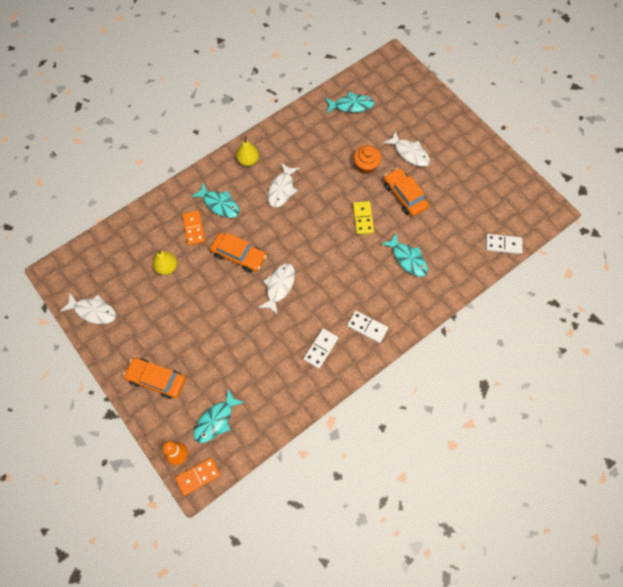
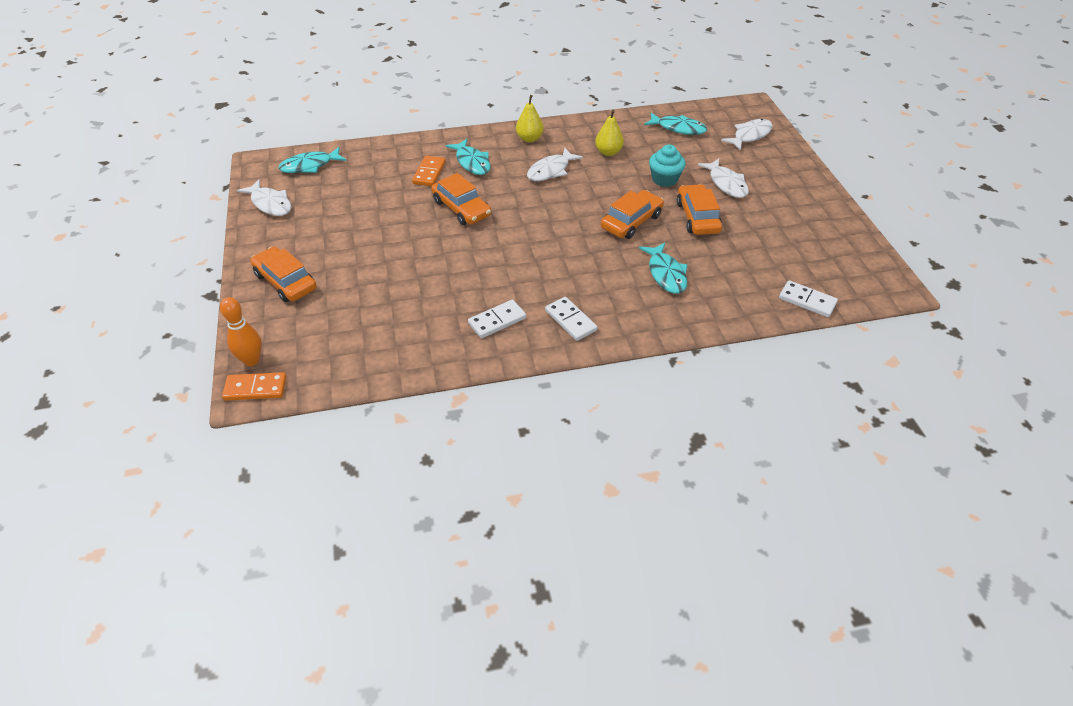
camera: 25 degrees right, 20 degrees down
yellow pear [153,250,177,275] -> yellow pear moved to [595,110,624,156]
turquoise fish [194,389,245,443] -> turquoise fish moved to [278,147,347,173]
white fish [258,263,295,315] -> white fish moved to [721,119,773,151]
orange cupcake [353,145,381,174] -> turquoise cupcake [649,144,686,187]
yellow domino [353,201,374,235] -> orange car [601,190,664,239]

